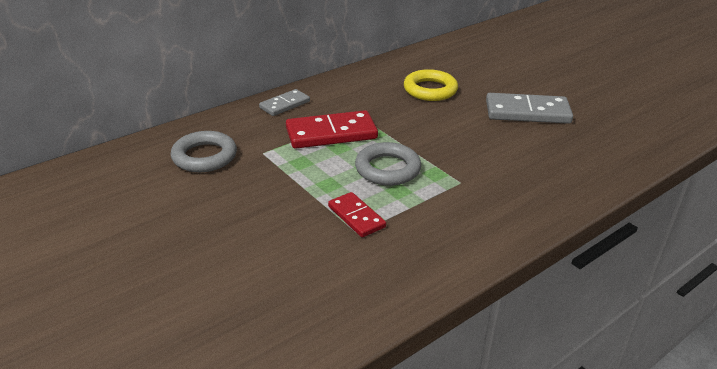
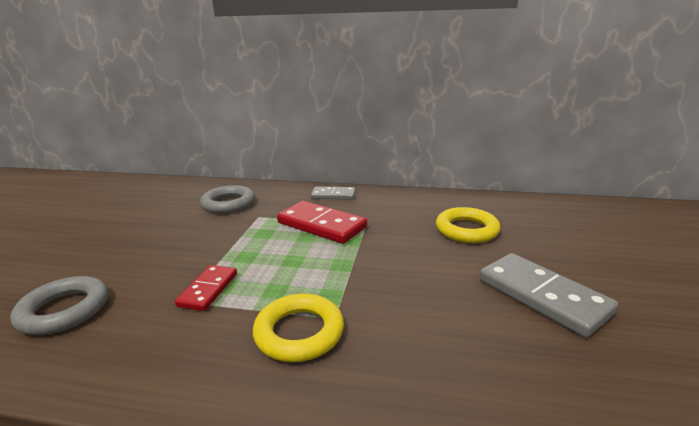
camera: 50 degrees right, 10 degrees down
grey ring [355,142,421,186] -> grey ring moved to [10,276,108,335]
none -> yellow ring [253,293,344,362]

